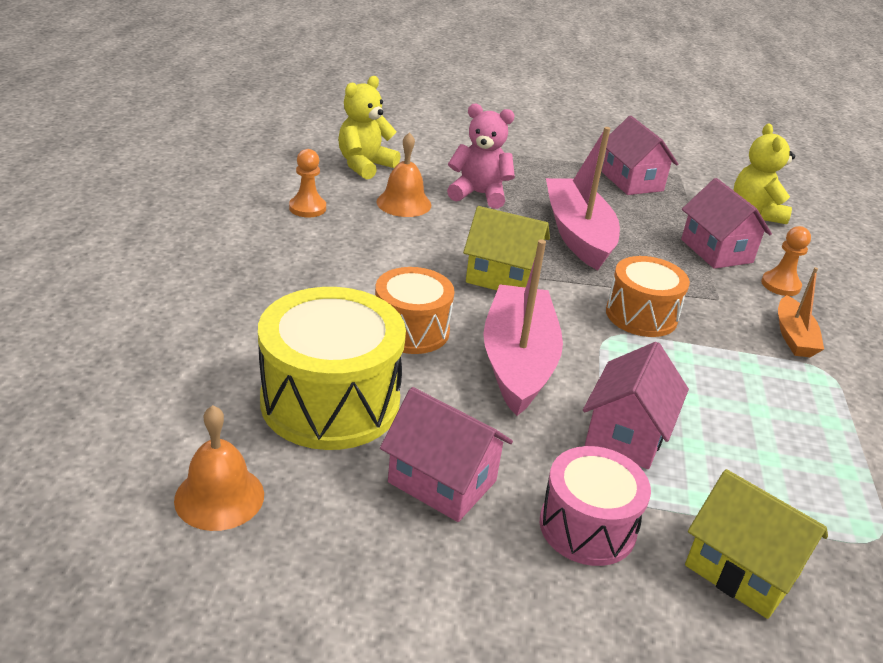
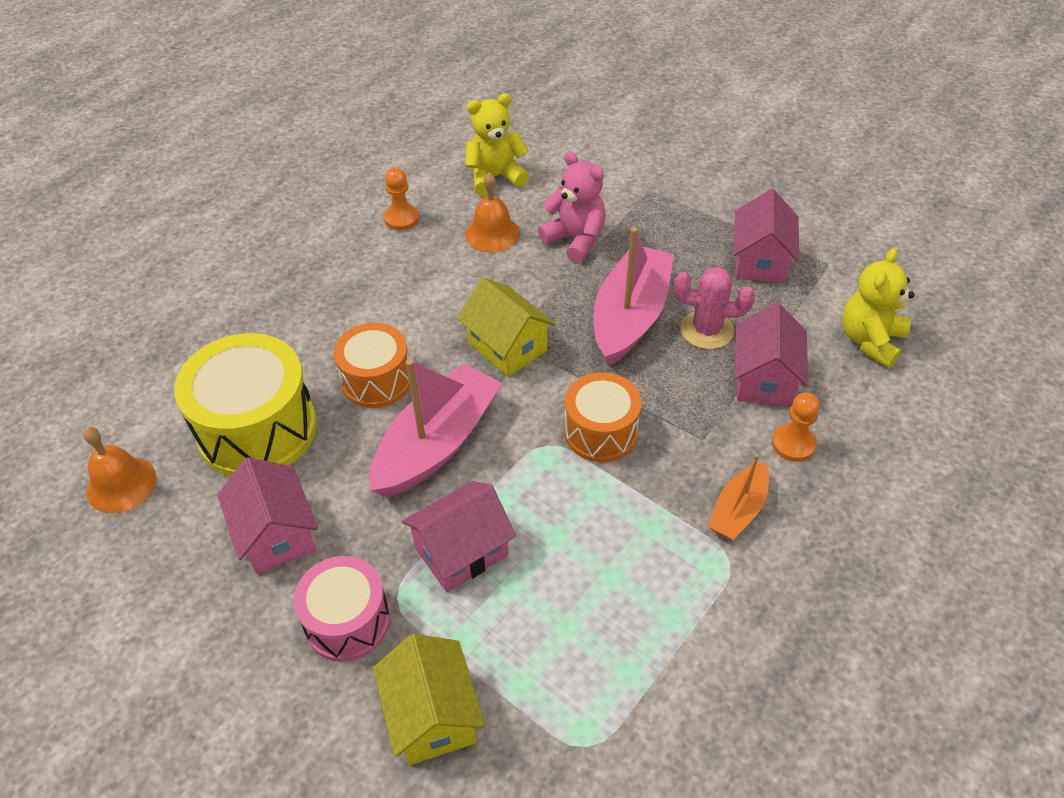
camera: 35 degrees right, 15 degrees up
none -> pink cactus [674,267,755,349]

